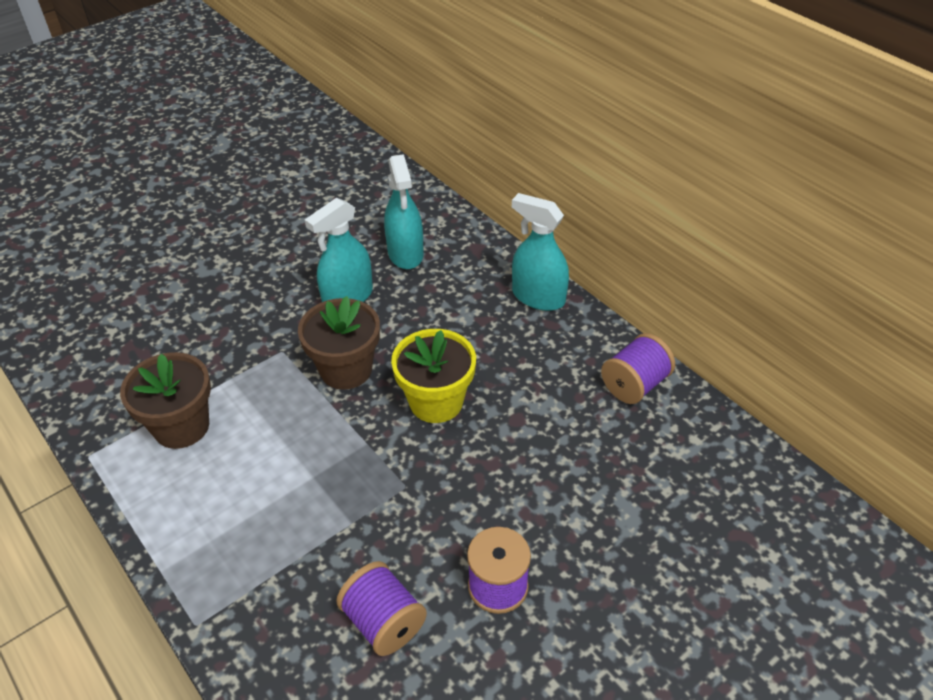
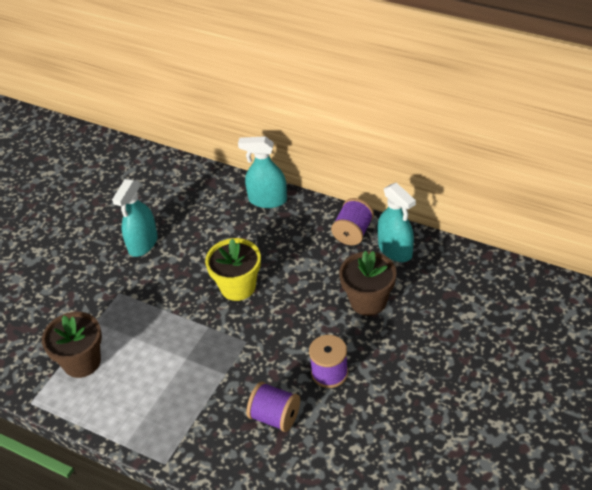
camera: 20 degrees left, 0 degrees up
brown flower pot [298,296,380,390] -> brown flower pot moved to [339,251,397,316]
turquoise spray bottle [384,154,424,269] -> turquoise spray bottle moved to [377,182,416,262]

